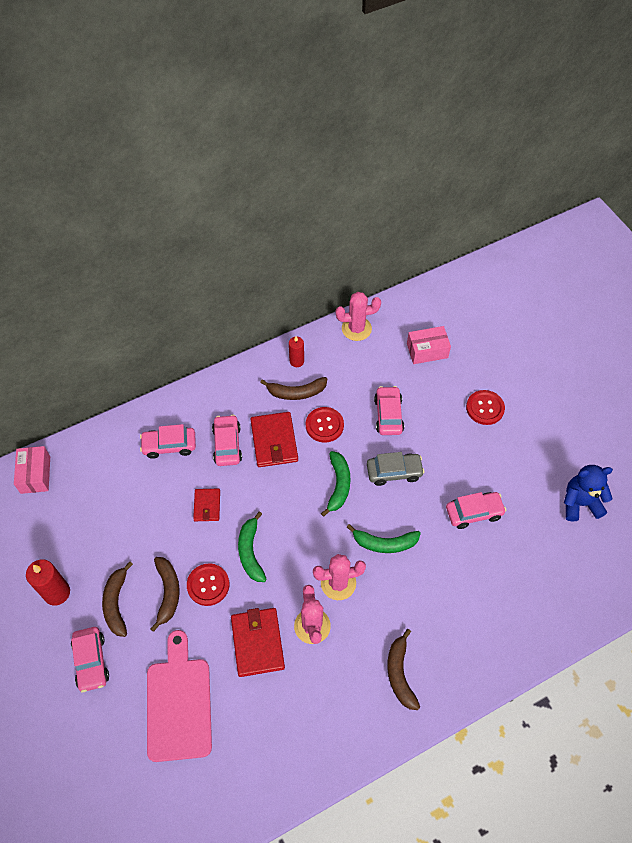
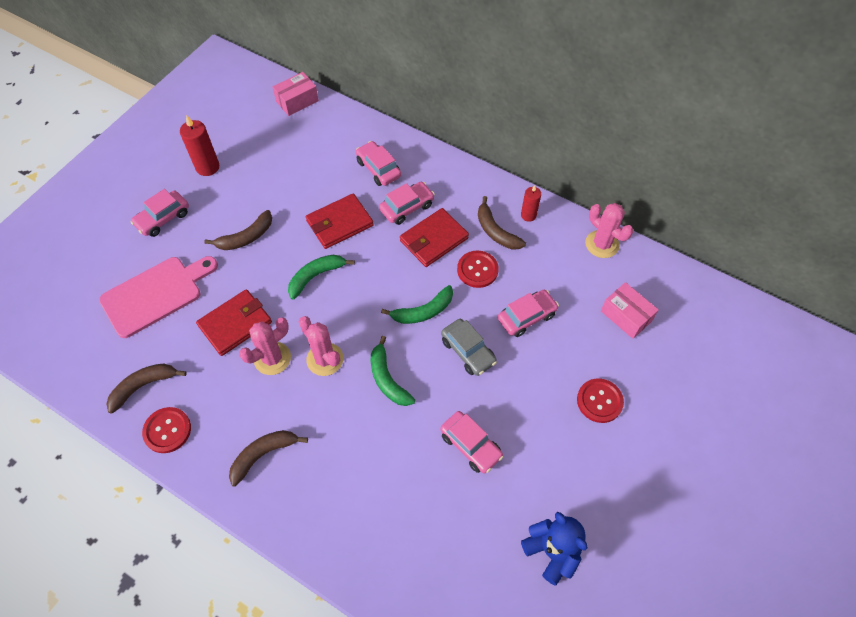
camera: 60 degrees right, 0 degrees up
brown banana [102,561,133,637] -> brown banana moved to [107,363,187,413]
red button [187,563,229,606] -> red button moved to [142,407,191,453]
red wallet [193,489,220,521] -> red wallet [306,194,374,249], size x1.69

